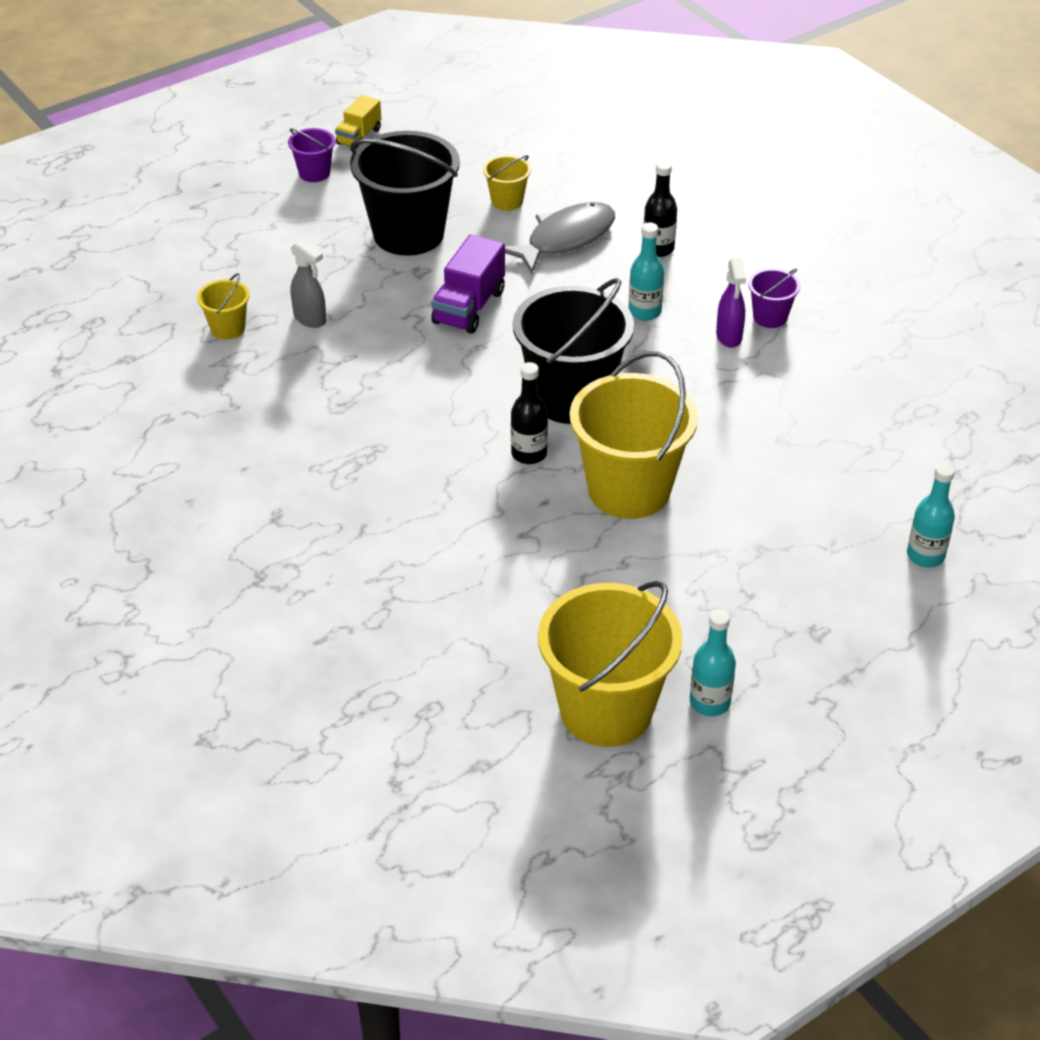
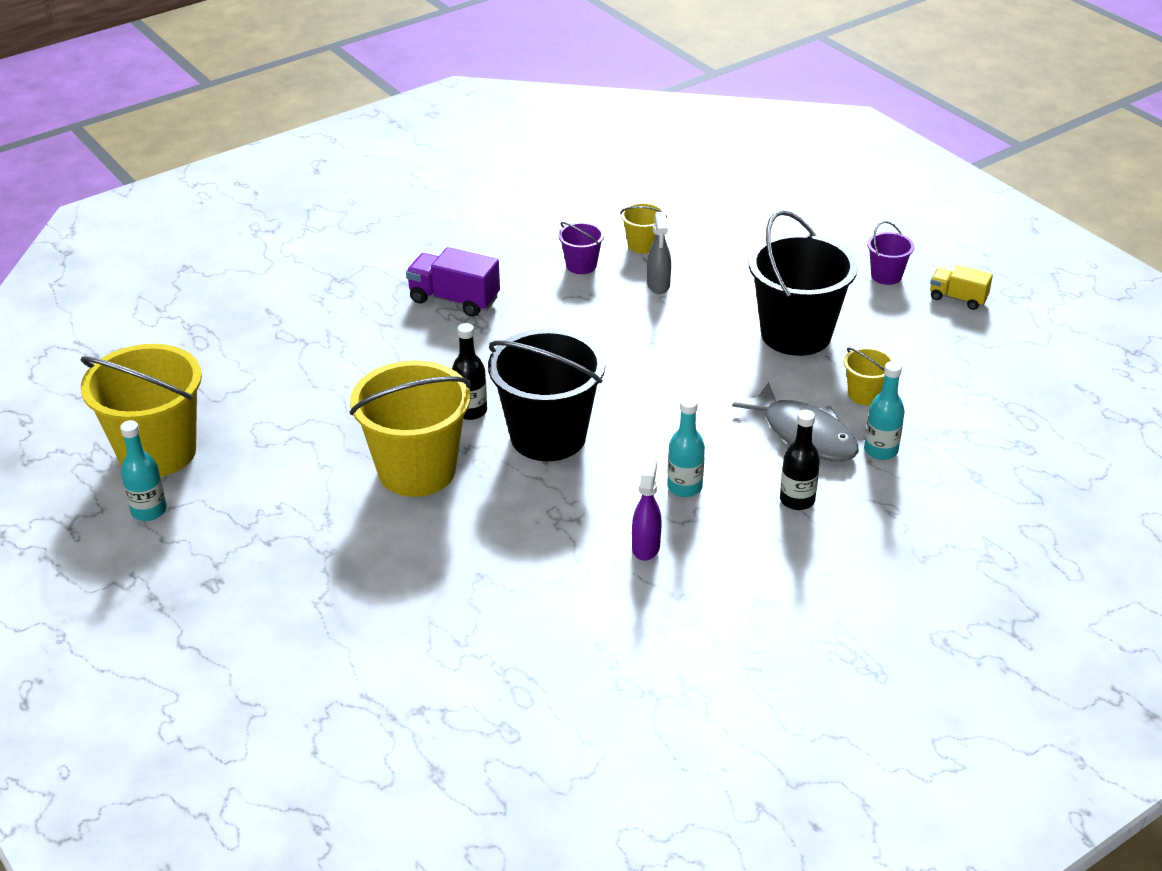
camera: 90 degrees right, 5 degrees down
grey spray bottle [291,239,326,328] -> grey spray bottle turned 45 degrees counterclockwise [647,212,671,294]
purple truck [431,235,505,334] -> purple truck moved to [406,247,500,317]
purple spray bottle [716,258,746,348] -> purple spray bottle turned 105 degrees clockwise [632,458,662,561]
purple bucket [748,268,800,328] -> purple bucket moved to [558,222,604,274]
turquoise bottle [907,463,955,568] -> turquoise bottle moved to [864,361,905,460]

